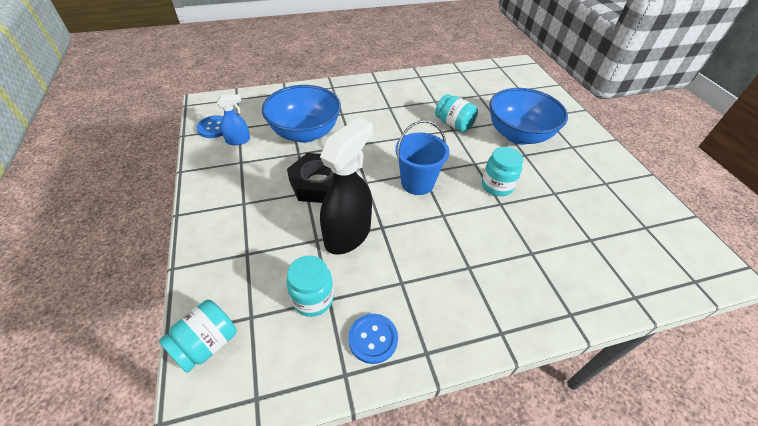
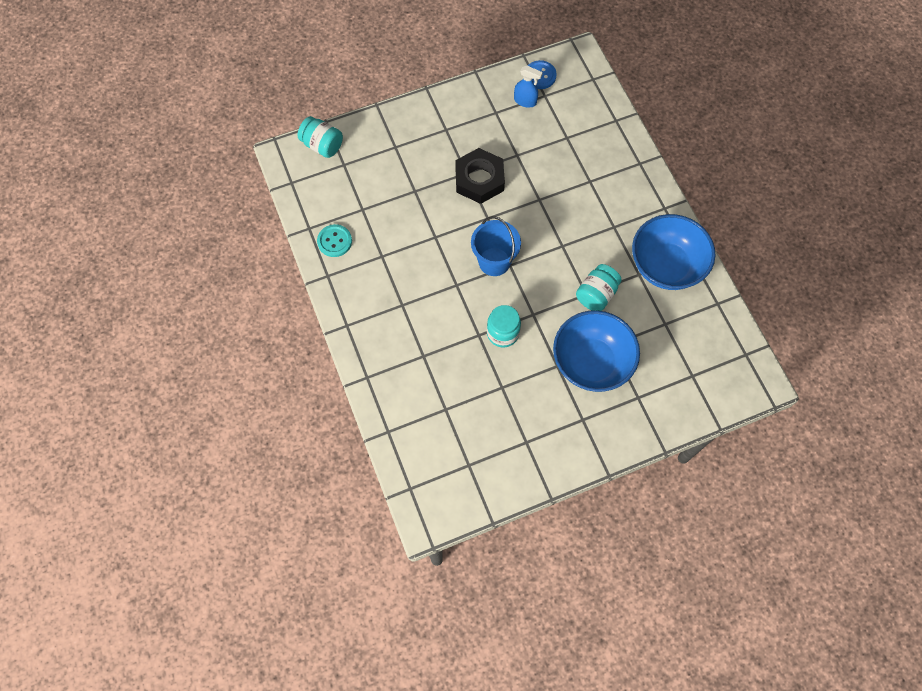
camera: 85 degrees right, 20 degrees up
blue spray bottle [217,94,250,145] -> blue spray bottle turned 45 degrees counterclockwise [514,66,543,108]
blue bowl [262,85,341,143] -> blue bowl moved to [632,214,715,290]
turquoise jar [286,256,334,317] -> none
black spray bottle [320,117,373,255] -> none
blue button [348,314,398,364] -> turquoise button [317,224,352,257]

